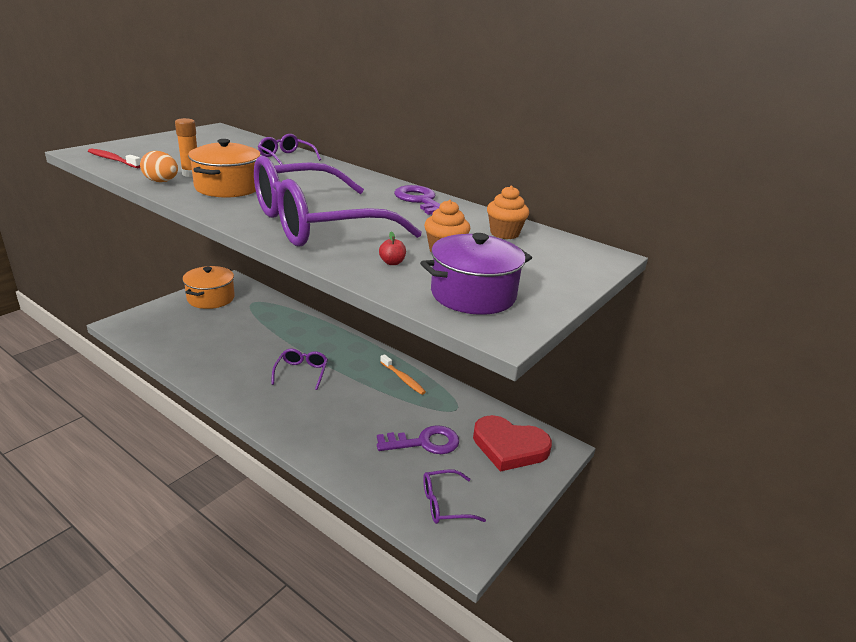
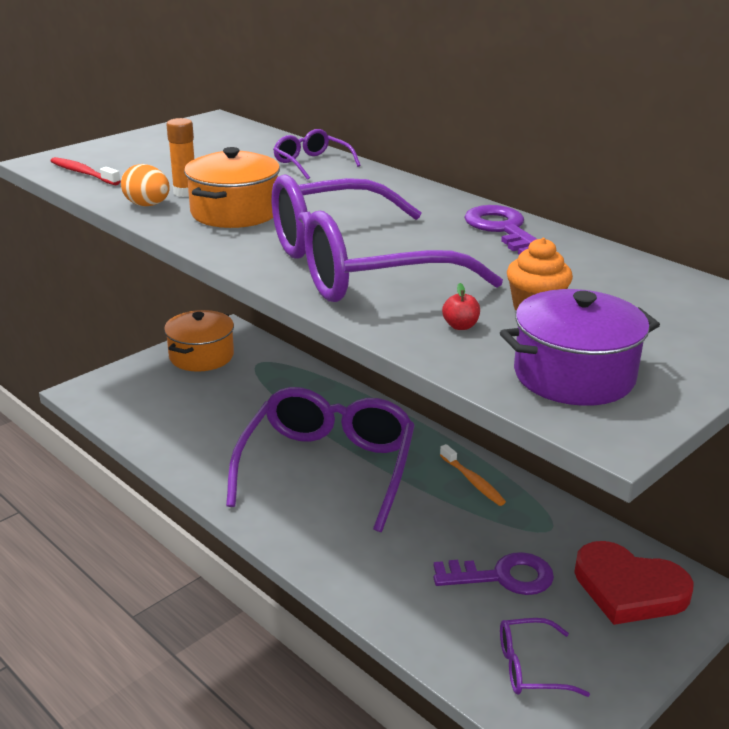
camera: 10 degrees right, 0 degrees up
purple glasses [271,349,328,390] -> purple glasses [226,387,415,532], size x2.34
orange cupcake [487,186,529,239] -> none

